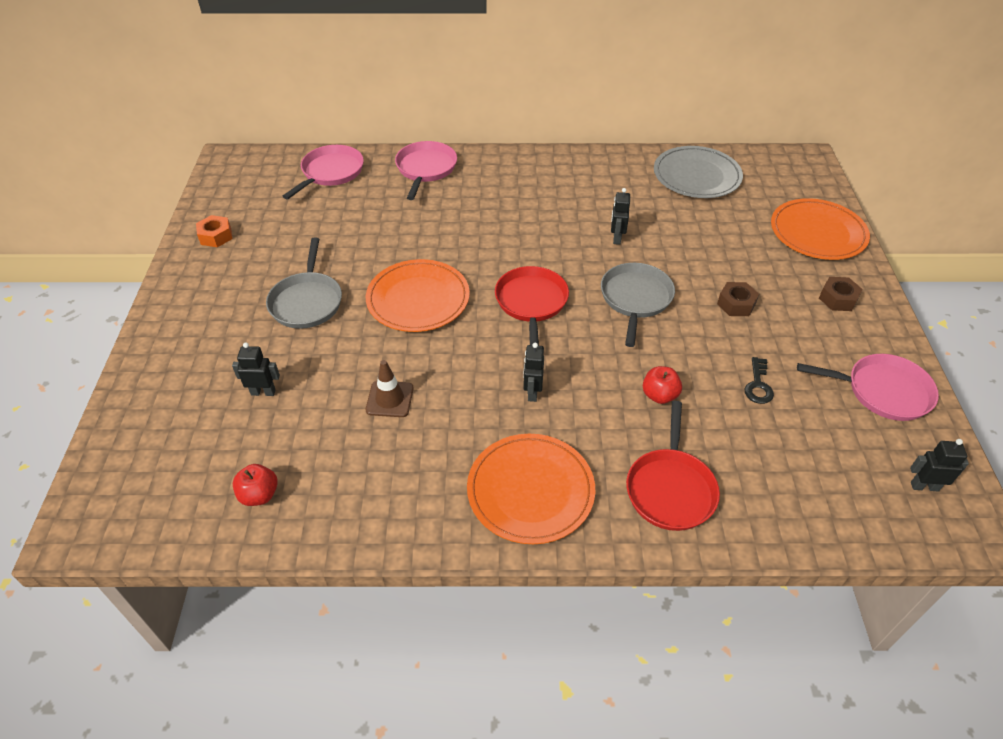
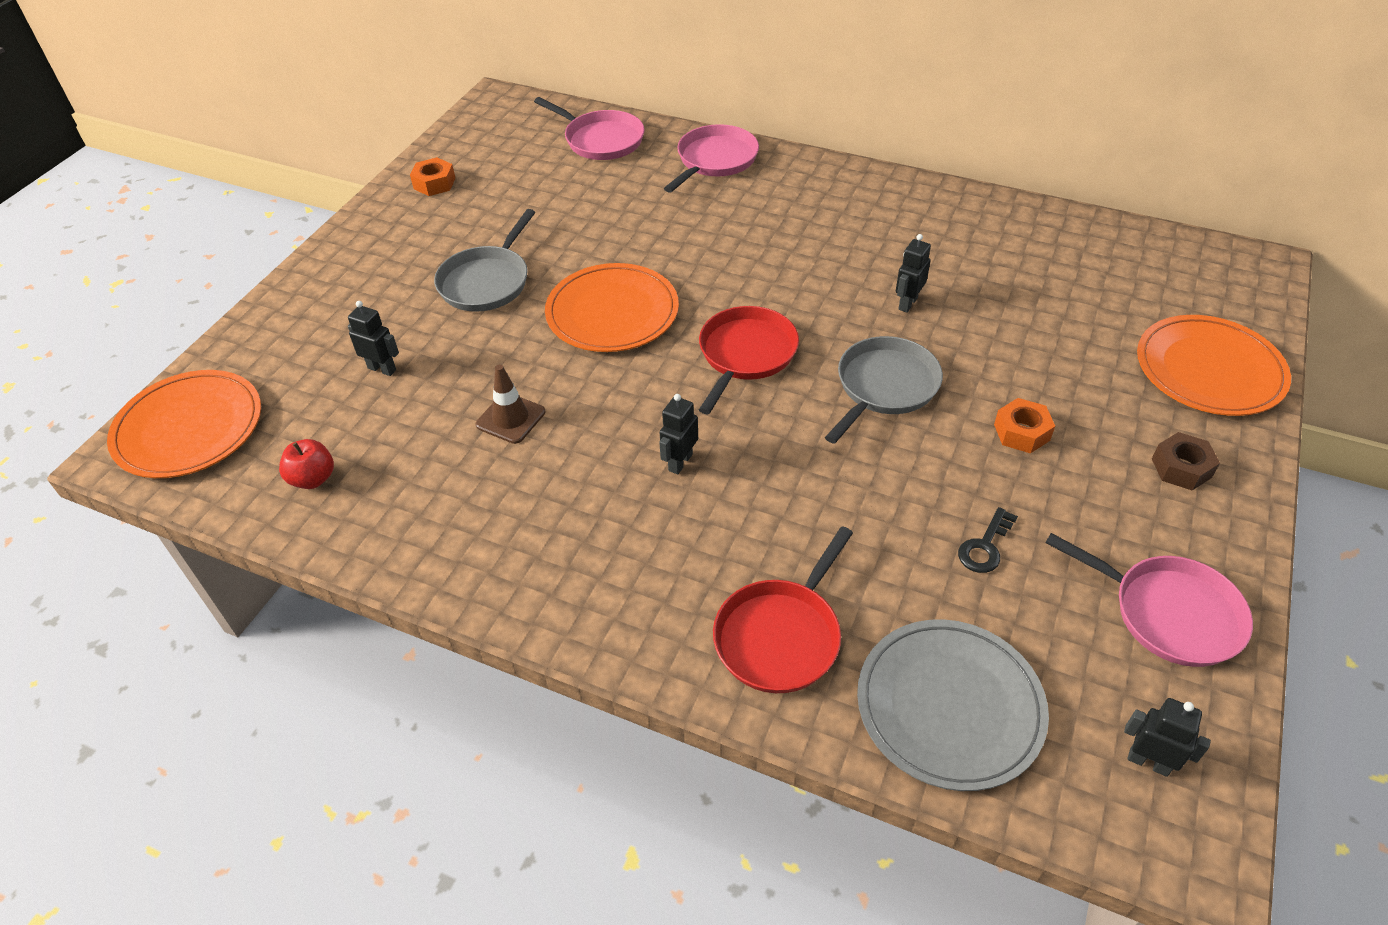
camera: 25 degrees right, 0 degrees up
pink pan [283,145,364,199] -> pink pan turned 75 degrees clockwise [534,97,645,160]
orange plate [467,434,595,544] -> orange plate moved to [107,370,261,478]
red apple [643,366,682,404] -> none
grey plate [654,146,743,198] -> grey plate moved to [857,619,1049,791]
brown nut [717,282,759,316] -> orange nut [994,398,1055,453]

